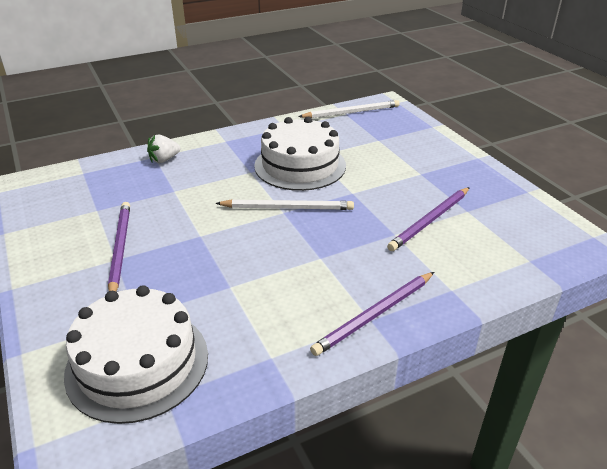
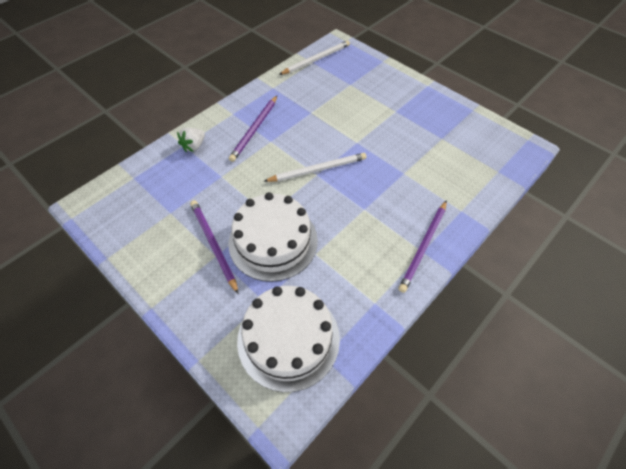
camera: 20 degrees left, 20 degrees up
white cake [254,117,346,191] -> white cake moved to [229,192,318,282]
purple pencil [387,187,470,251] -> purple pencil moved to [229,96,277,162]

